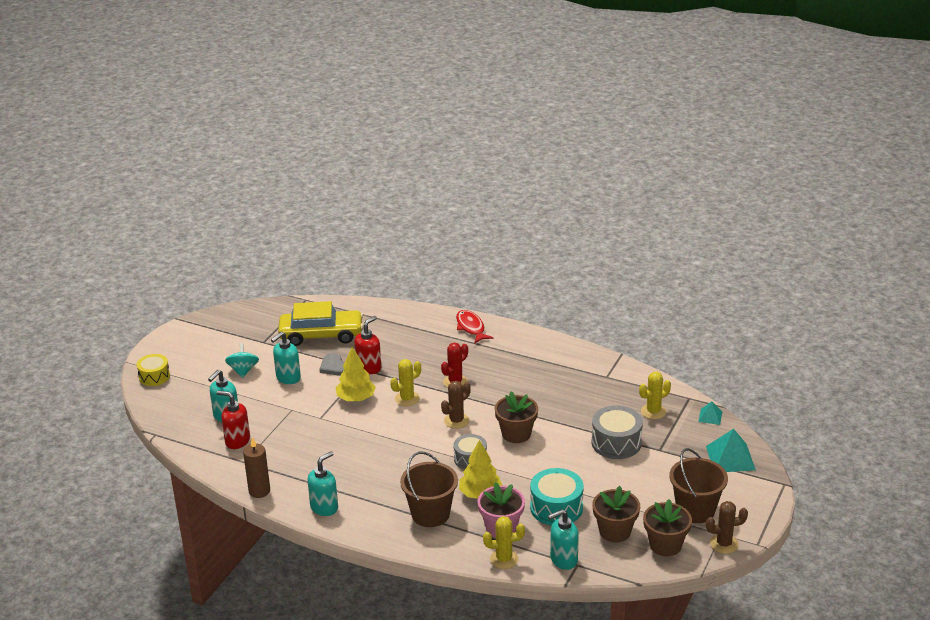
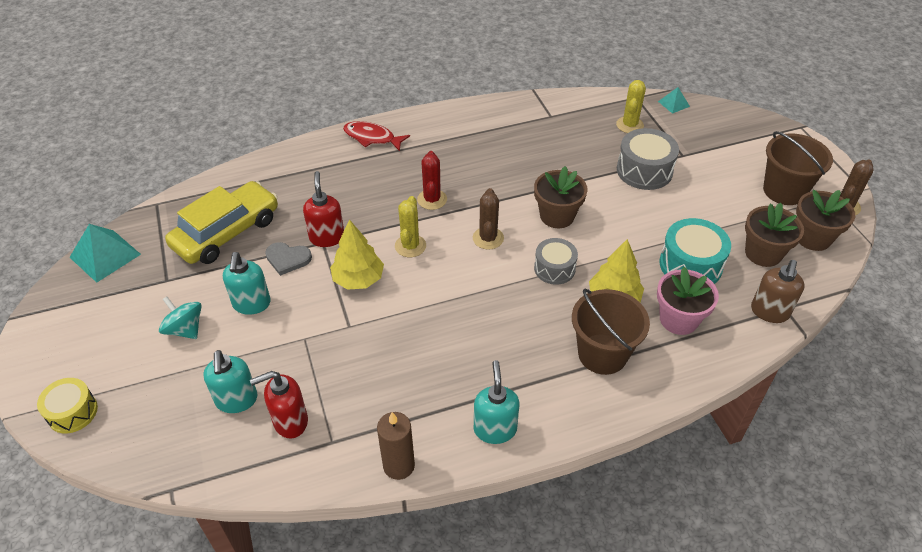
camera: 45 degrees left, 15 degrees up
yellow cactus [483,516,525,569] -> none
turquoise soap dispenser [548,509,579,570] -> brown soap dispenser [751,260,805,323]
turquoise pyramid [706,429,756,472] -> turquoise pyramid moved to [70,224,141,283]

